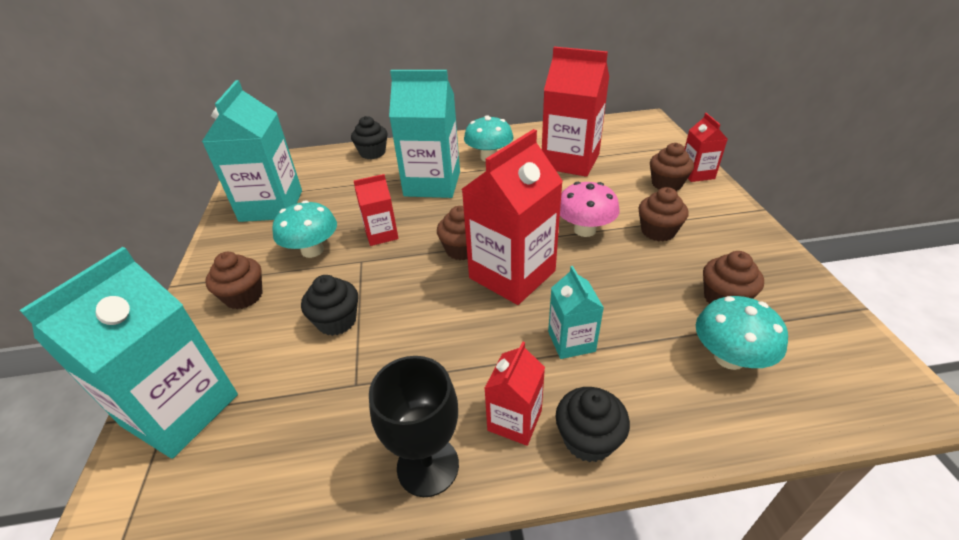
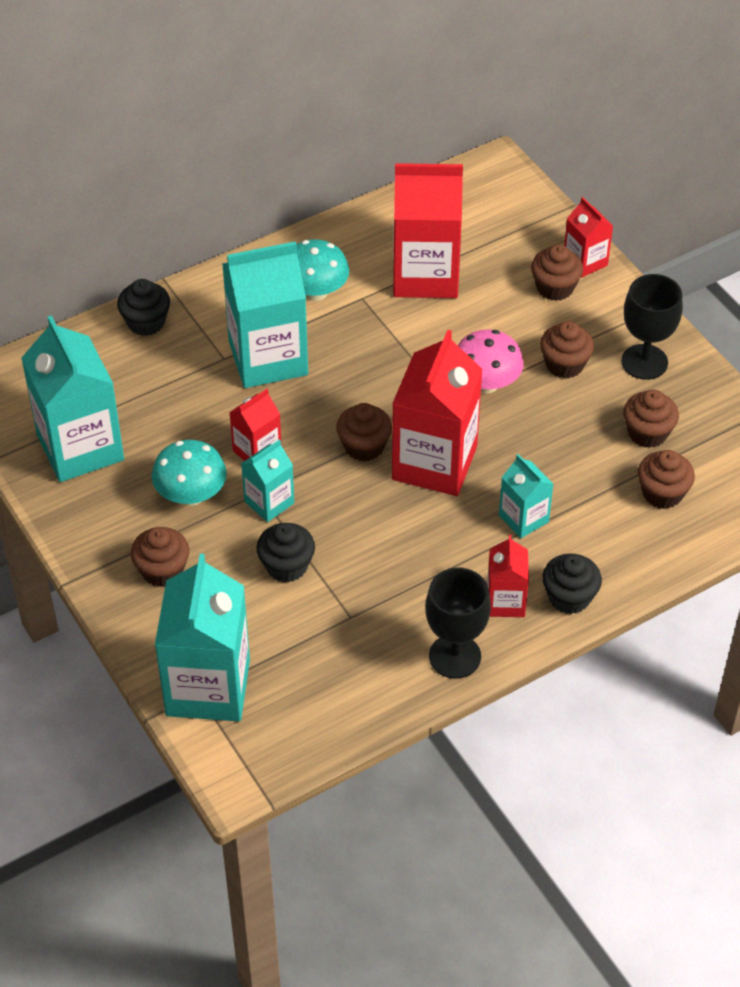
camera: 25 degrees left, 10 degrees up
turquoise mushroom [696,296,788,370] -> brown cupcake [638,450,695,509]
none -> turquoise carton [241,439,294,522]
none -> black goblet [621,274,683,380]

